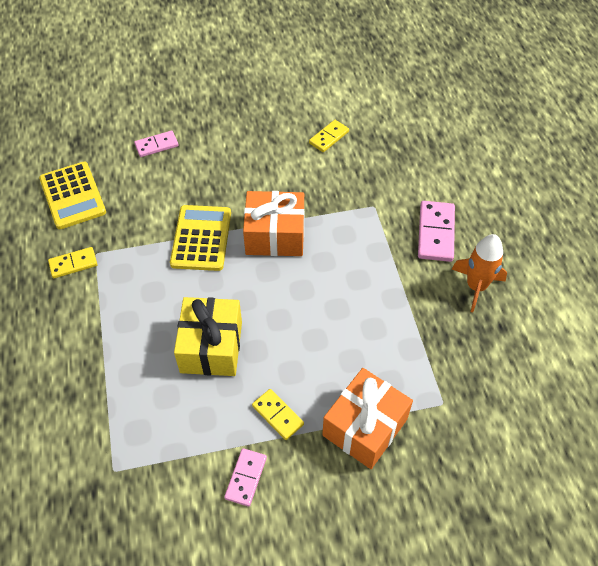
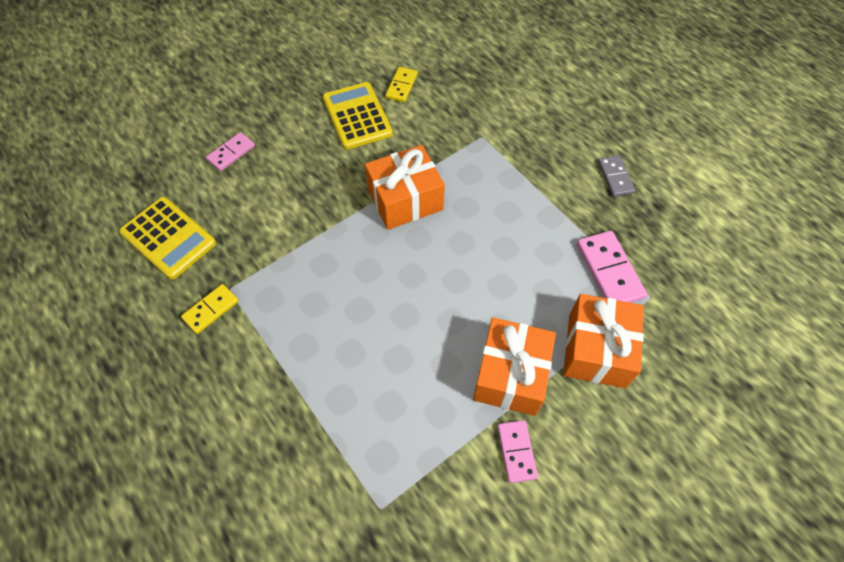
camera: 25 degrees left, 5 degrees up
yellow calculator [170,205,231,271] -> yellow calculator moved to [323,82,393,149]
yellow gift [174,297,242,376] -> none
yellow domino [252,389,304,440] -> orange gift [473,318,556,416]
pink domino [418,201,455,262] -> pink domino moved to [577,231,647,303]
orange rocket [452,234,507,312] -> grey domino [598,155,635,197]

